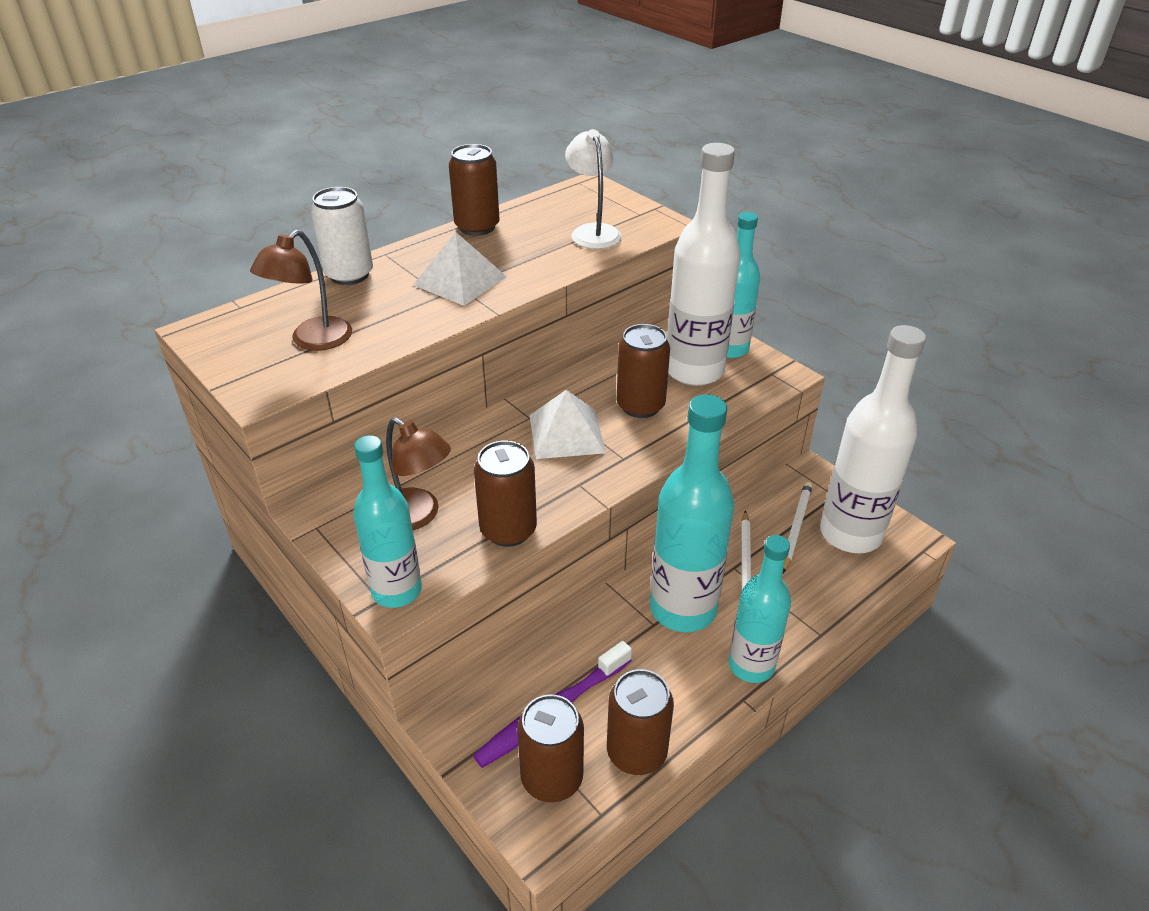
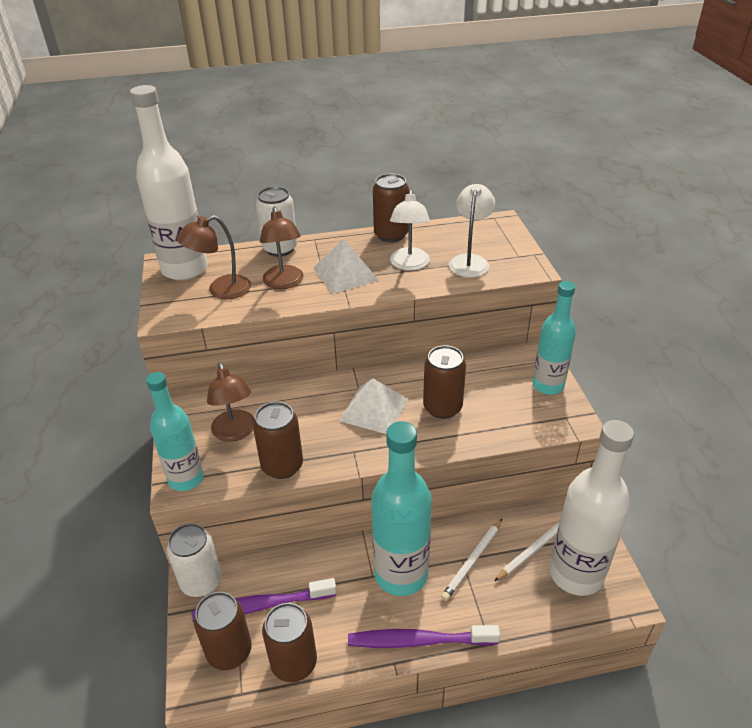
camera: 30 degrees right, 0 degrees up
white bottle [667,143,740,386] -> white bottle moved to [130,85,208,280]
turquoise bottle [729,535,791,683] -> purple toothbrush [348,625,500,648]
none -> white can [167,523,222,597]
none -> brown lamp [260,206,304,289]
none -> white lamp [390,189,430,271]

